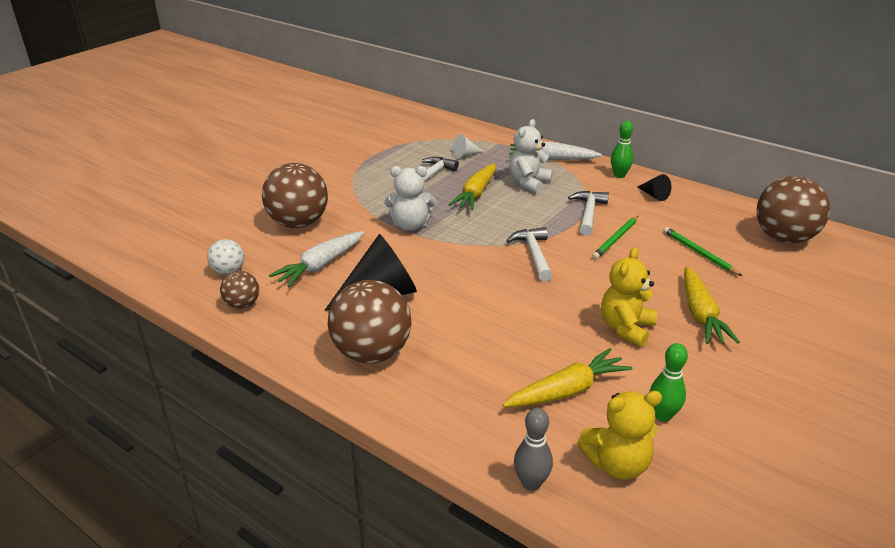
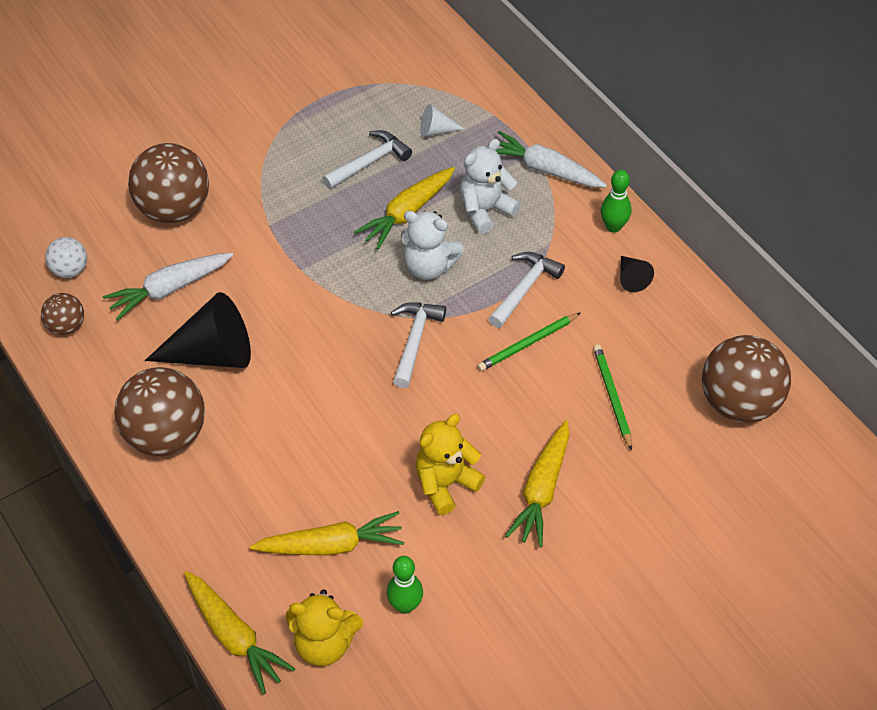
camera: 20 degrees right, 20 degrees up
white teddy bear [384,166,436,231] -> white teddy bear moved to [401,211,463,280]
grey bowling pin [514,408,553,491] -> yellow carrot [184,571,295,695]

